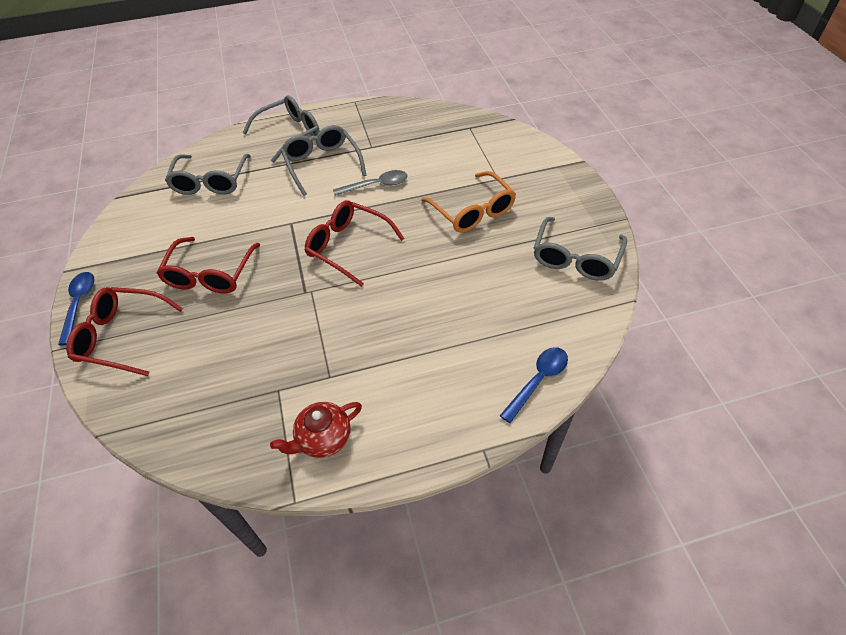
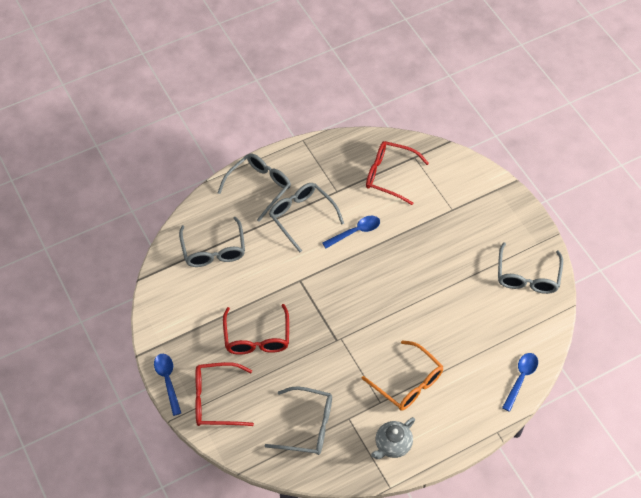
camera: 15 degrees left, 5 degrees up
red teapot [270,402,362,458] -> grey teapot [371,417,415,459]
red glasses [305,200,405,287] -> red glasses moved to [366,141,429,205]
grey spoon [333,170,408,196] -> blue spoon [322,216,380,248]
orange glasses [421,171,516,233] -> orange glasses moved to [362,340,444,411]
none -> grey glasses [265,387,332,455]

